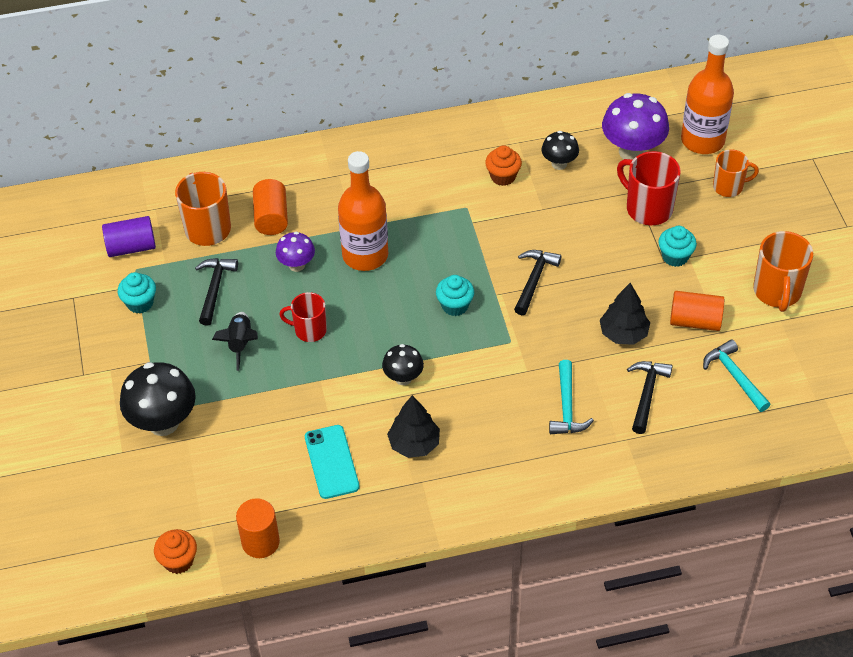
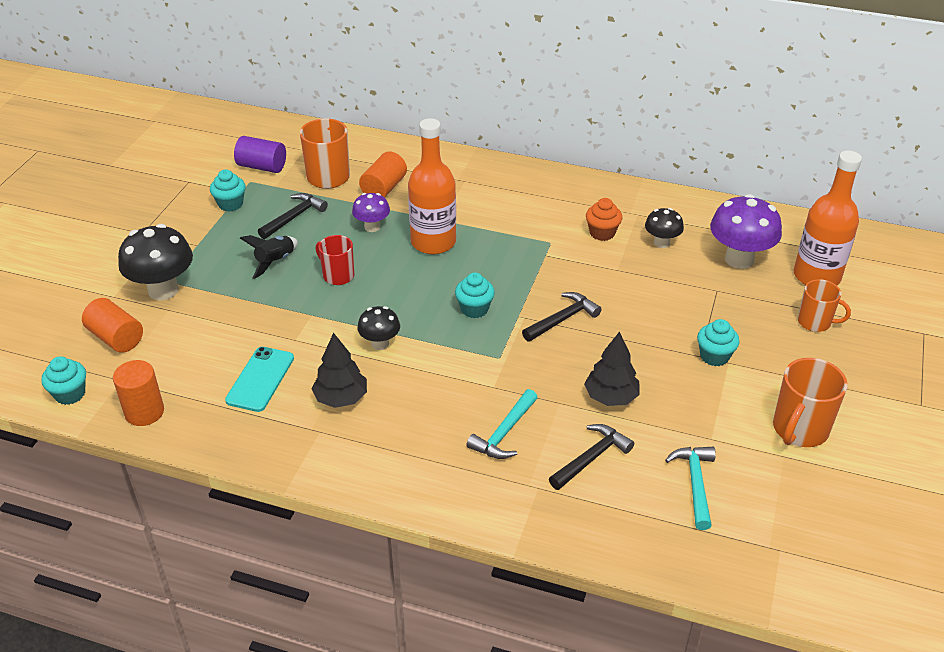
camera: 30 degrees right, 10 degrees down
orange cupcake [154,529,197,574] -> turquoise cupcake [41,356,86,405]
red mug [617,151,681,225] -> none
orange cylinder [670,291,724,331] -> orange cylinder moved to [82,298,143,353]

